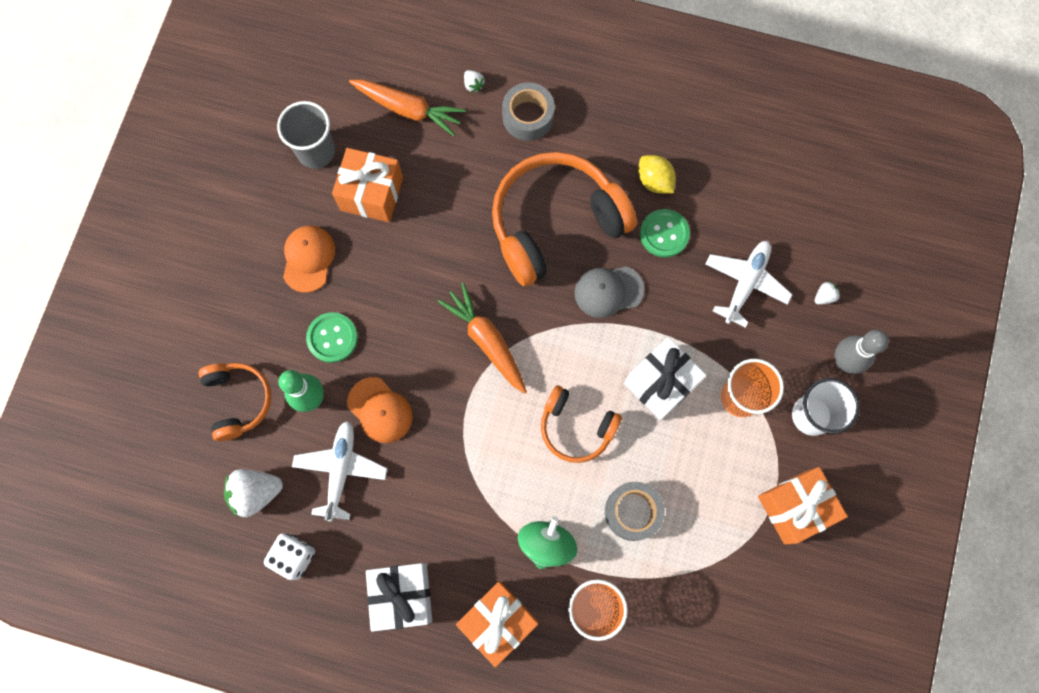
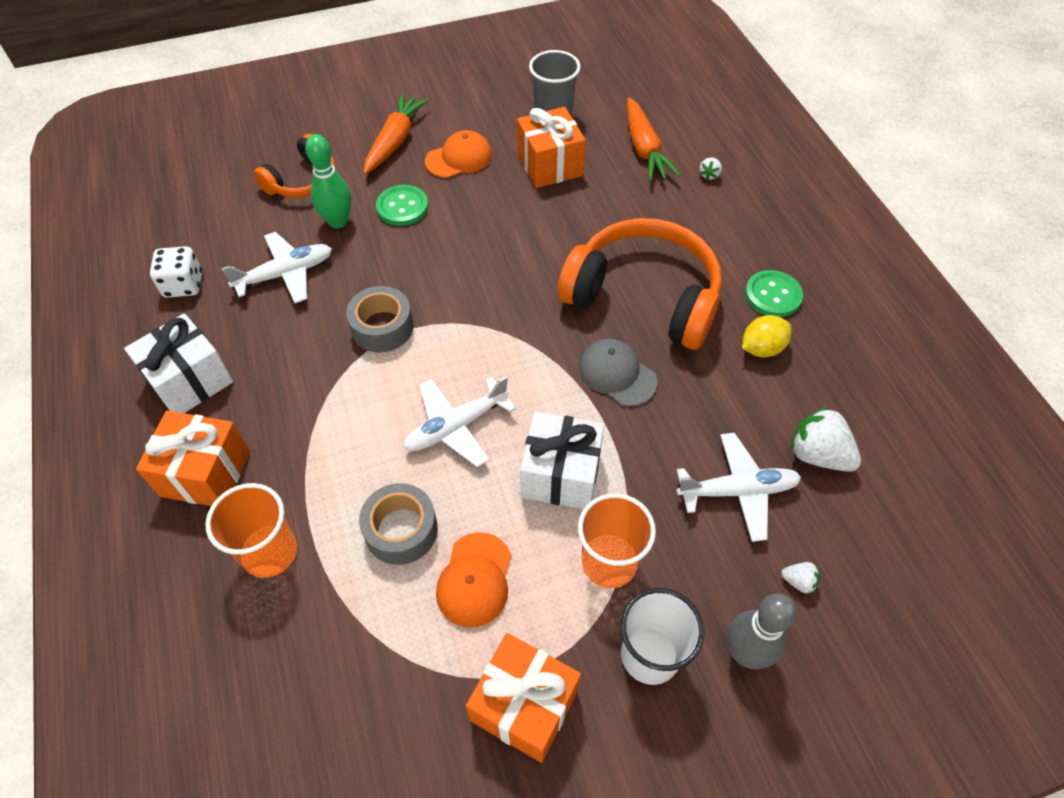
camera: 55 degrees right, 20 degrees down
white strawberry [224,469,283,517] -> white strawberry moved to [791,406,861,472]
orange cap [347,377,413,443] -> orange cap moved to [436,532,511,628]
orange carrot [438,283,527,394] -> orange carrot moved to [363,93,429,174]
grey tape [502,82,555,141] -> grey tape moved to [346,286,413,352]
green spinning top [518,516,577,569] -> none
orange headphones [541,385,622,463] -> white plane [403,376,516,467]
yellow lemon [638,155,676,193] -> yellow lemon turned 45 degrees clockwise [742,315,792,358]
green button [640,209,690,258] -> green button moved to [745,270,803,317]

